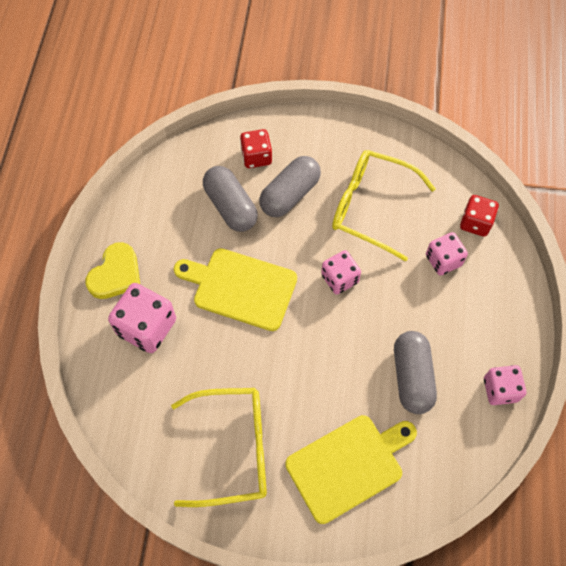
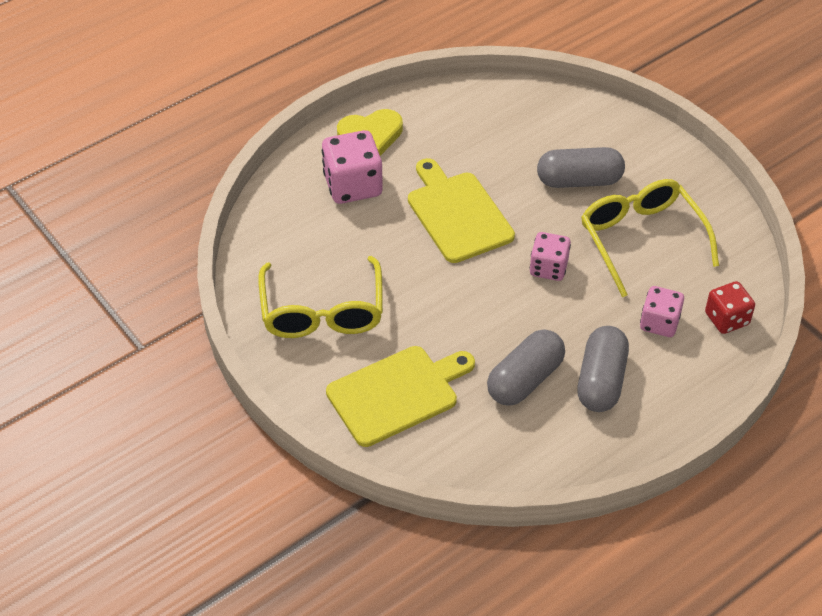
camera: 45 degrees right, 15 degrees down
yellow glasses [171,388,267,507] -> yellow glasses turned 45 degrees clockwise [258,256,383,338]
grey capsule [203,166,258,232] -> grey capsule moved to [577,326,629,412]
red dice [240,129,272,168] -> none
yellow cutting board [285,415,417,524] -> yellow cutting board turned 45 degrees counterclockwise [326,346,475,447]
pink dice [484,365,526,405] -> none

